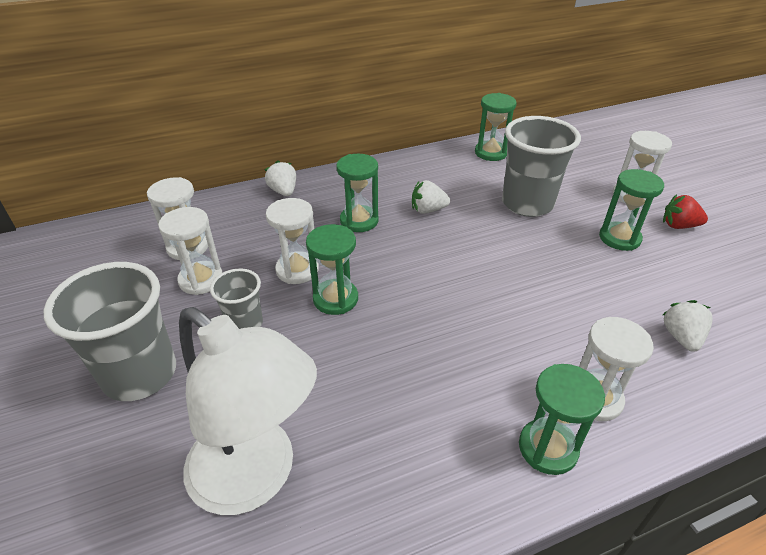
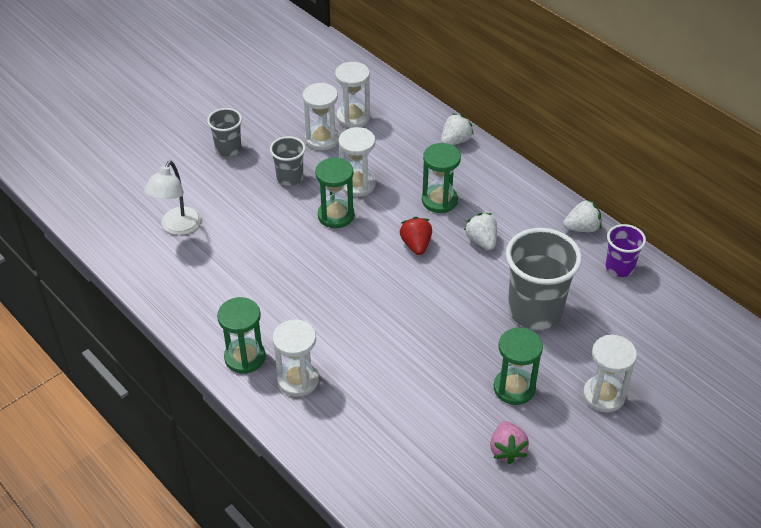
camera: 70 degrees right, 5 degrees up
grey cup [44,262,176,401] -> grey cup [207,108,242,157], size x0.54
white lamp [179,307,317,515] -> white lamp [144,161,201,235], size x0.60
green hourglass [475,93,517,161] -> purple cup [605,224,646,277]
red strawberry [663,194,708,229] -> red strawberry moved to [400,217,432,255]
white strawberry [663,300,713,352] -> white strawberry moved to [563,200,602,232]
none -> pink strawberry [490,421,529,464]

